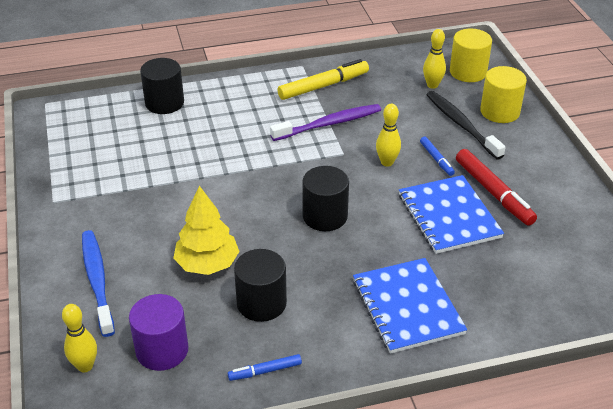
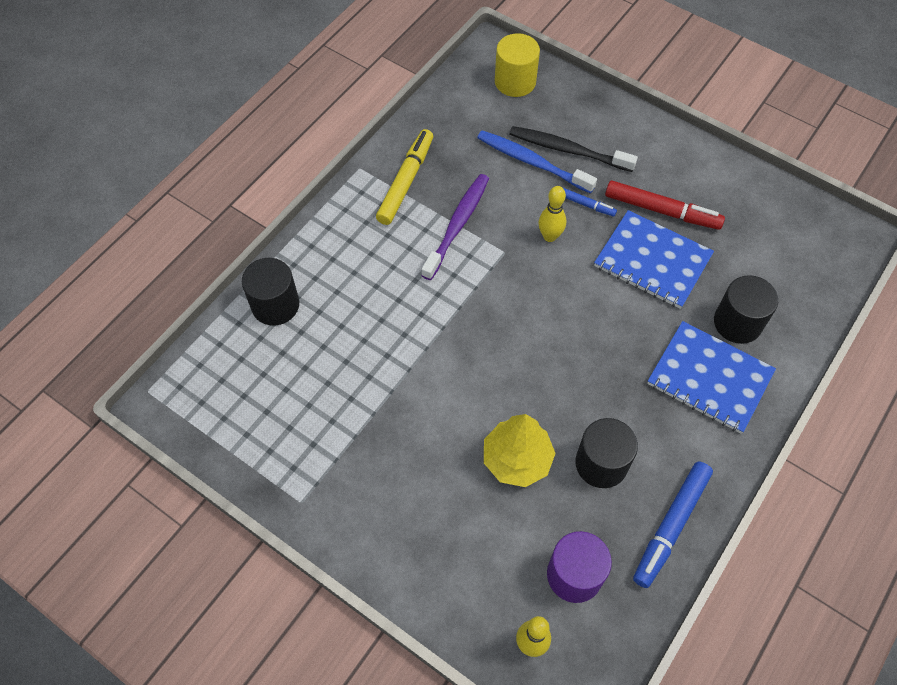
camera: 40 degrees left, 20 degrees up
blue toothbrush [82,230,115,337] -> blue toothbrush moved to [477,130,597,193]
blue marker [228,354,302,381] -> blue marker [633,462,713,588], size x1.88
black cylinder [302,166,349,231] -> black cylinder moved to [714,275,778,344]
yellow bowling pin [423,29,446,89] -> none
yellow cylinder [480,66,527,123] -> none

